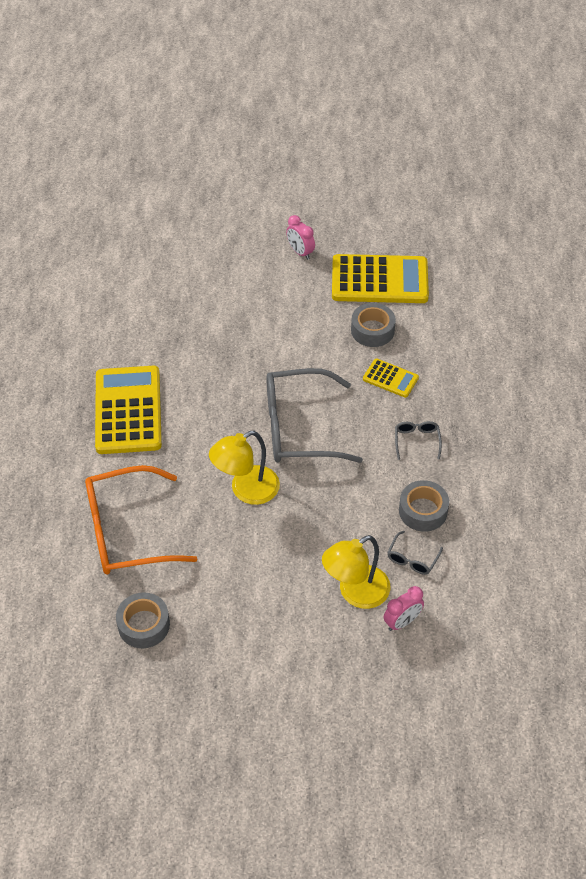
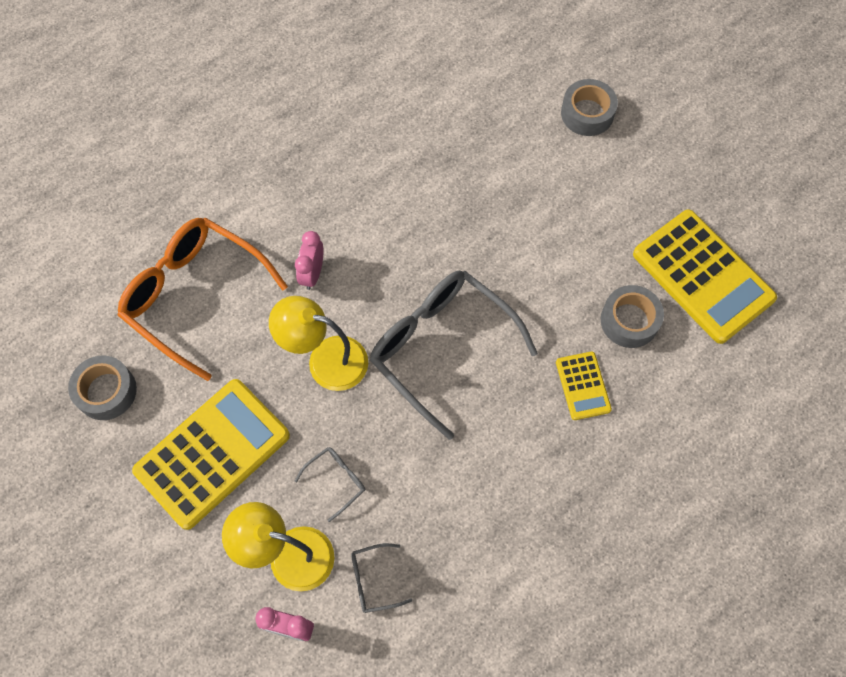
camera: 50 degrees right, 15 degrees up
yellow calculator [95,366,162,454] -> yellow calculator moved to [132,379,290,530]
pink clock [286,215,315,260] -> pink clock moved to [295,231,324,290]
grey glasses [395,421,442,460] -> grey glasses moved to [295,447,365,522]
grey tape [399,480,449,532] -> grey tape moved to [561,79,618,136]

